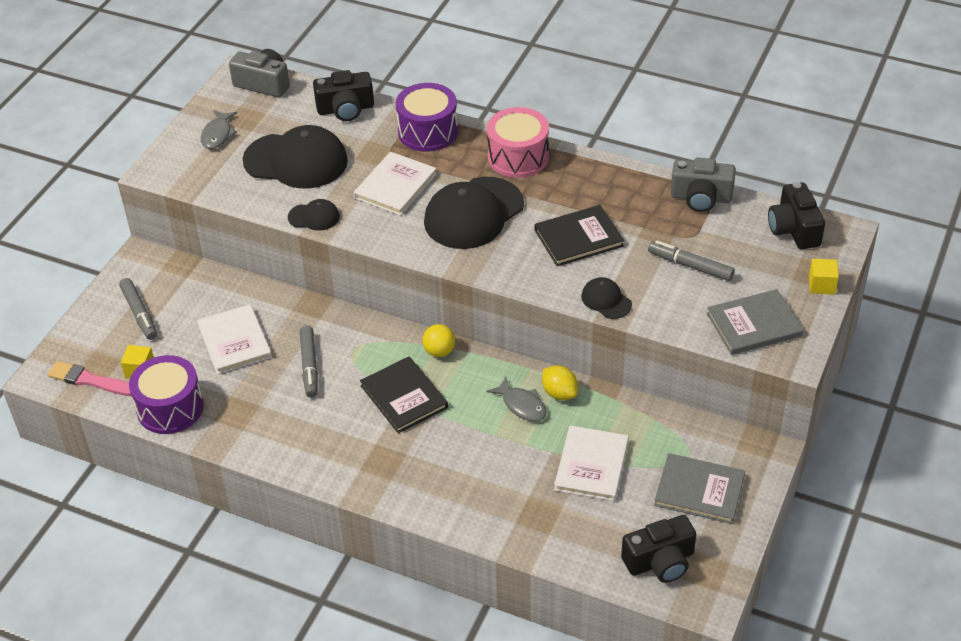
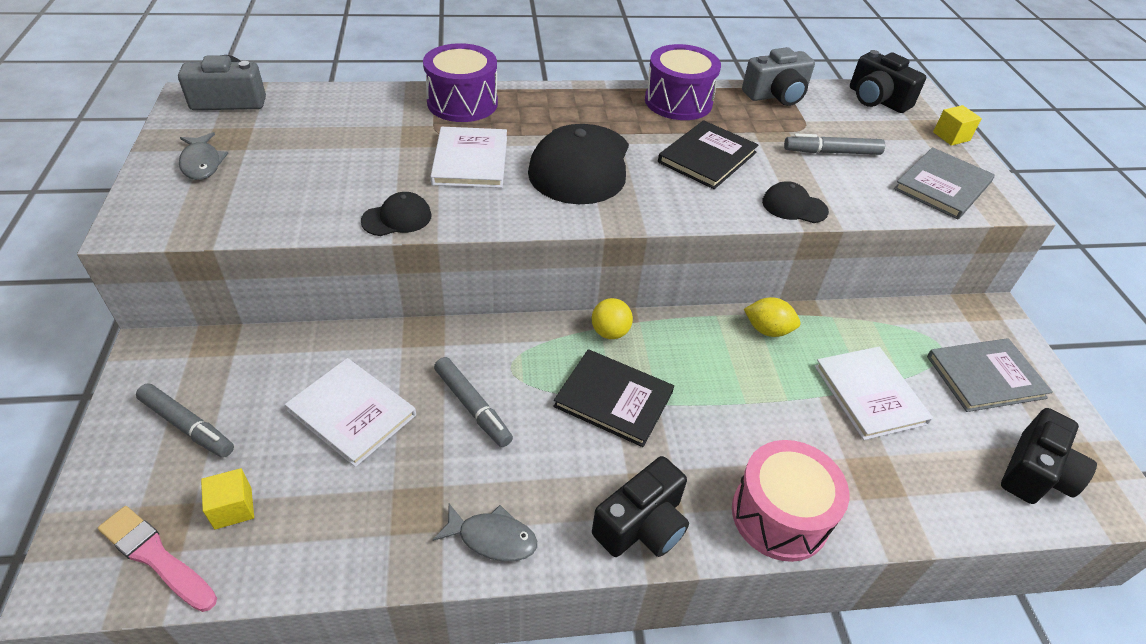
camera: 35 degrees left, 0 degrees up
pink brush [48,361,131,396] -> pink brush turned 45 degrees clockwise [98,506,217,612]
purple drum [129,355,204,434] -> purple drum moved to [645,44,721,120]
black cap [243,125,348,189] -> none
black camera [313,70,374,121] -> black camera moved to [592,456,689,557]
pink drum [487,107,549,178] -> pink drum moved to [732,440,849,562]
grey fish [487,377,547,421] -> grey fish moved to [433,504,537,561]

